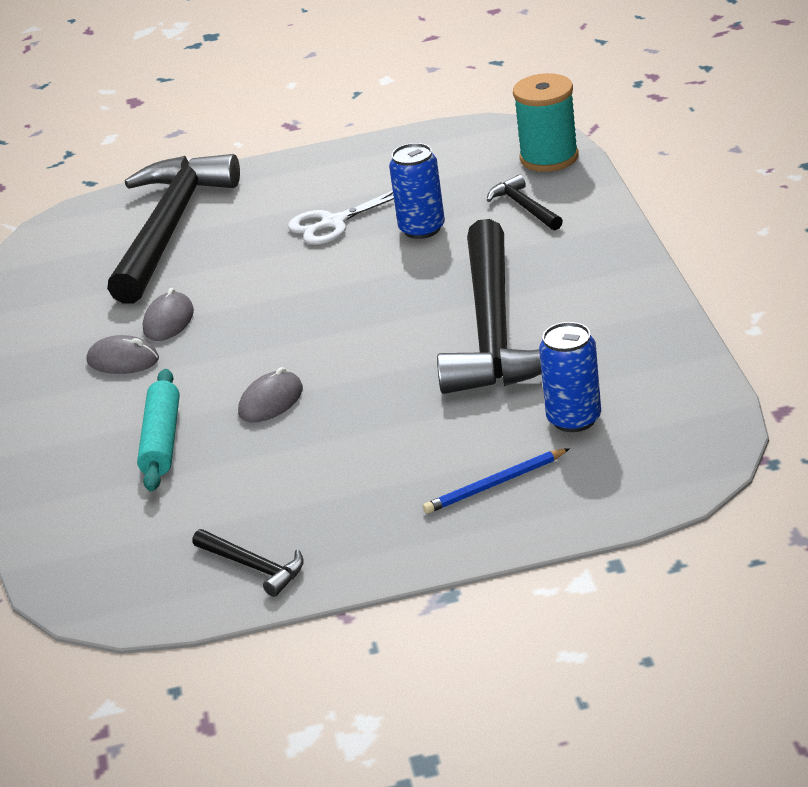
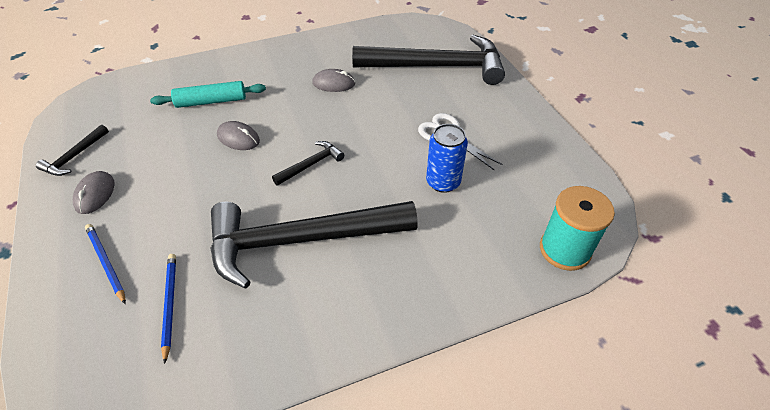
camera: 75 degrees right, 15 degrees up
grey mouse [87,335,159,374] -> grey mouse moved to [73,171,115,214]
black hammer [487,174,563,230] -> black hammer moved to [272,141,344,186]
blue can [539,322,601,432] -> blue pencil [161,254,176,364]

